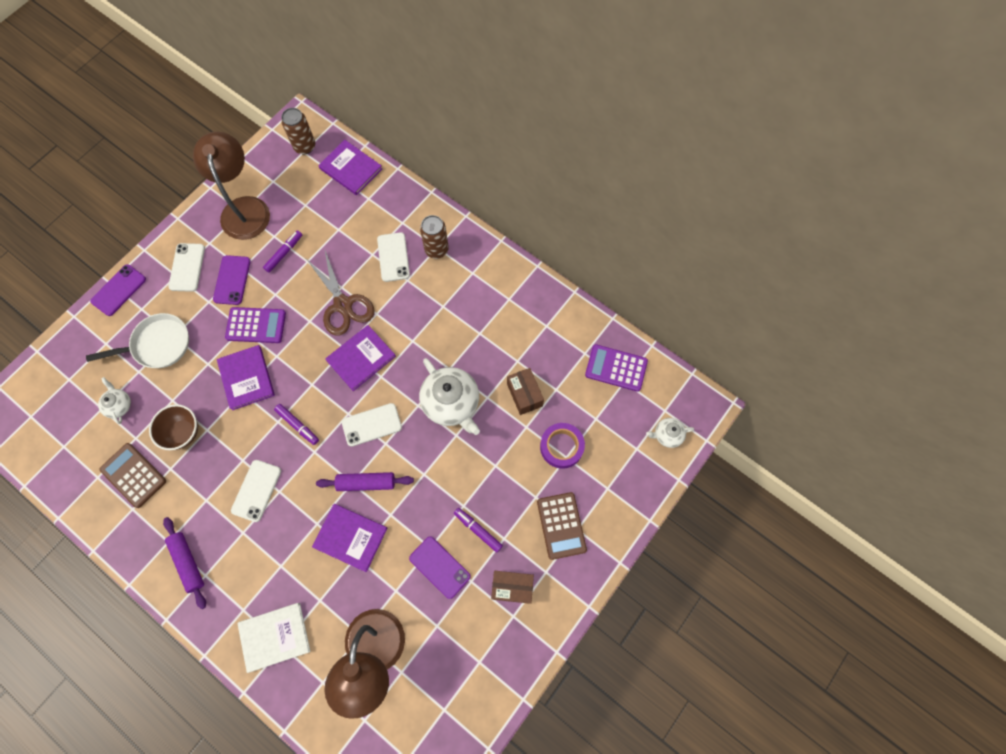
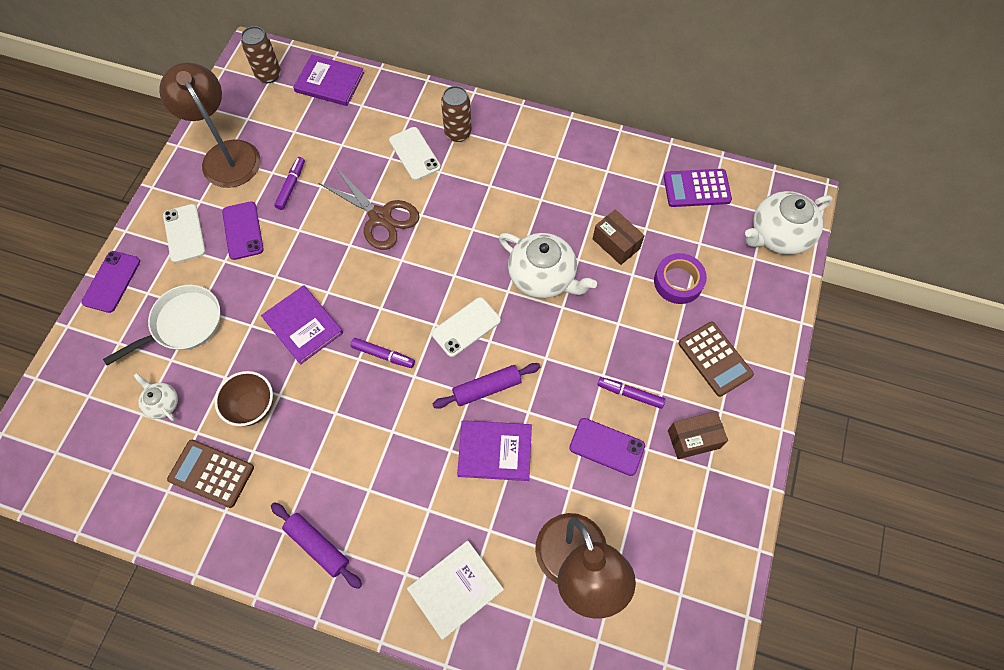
camera: 20 degrees left, 5 degrees down
purple calculator [225,307,286,343] -> none
white phone [231,460,281,522] -> none
purple book [325,325,396,391] -> none
white teapot [646,418,694,448] -> white teapot [745,191,833,255], size x1.97

